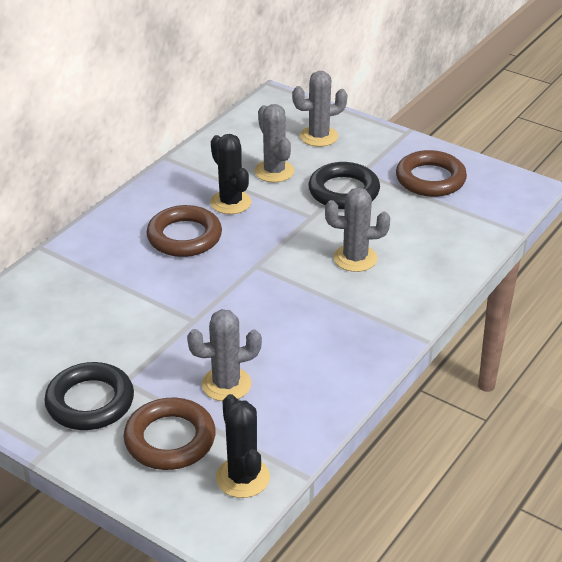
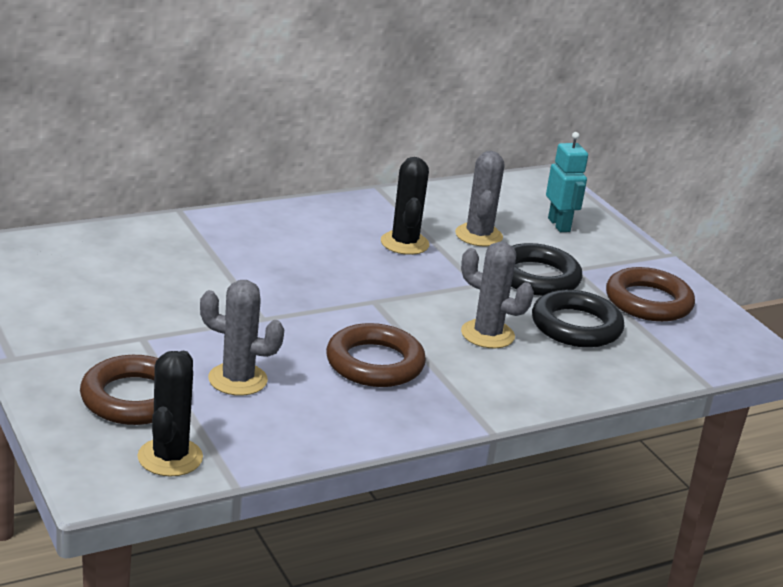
camera: 25 degrees right, 10 degrees down
black ring [44,362,134,430] -> black ring moved to [532,290,624,348]
brown ring [146,205,222,257] -> brown ring moved to [326,323,426,387]
grey cactus [292,71,347,147] -> turquoise robot [546,132,588,232]

